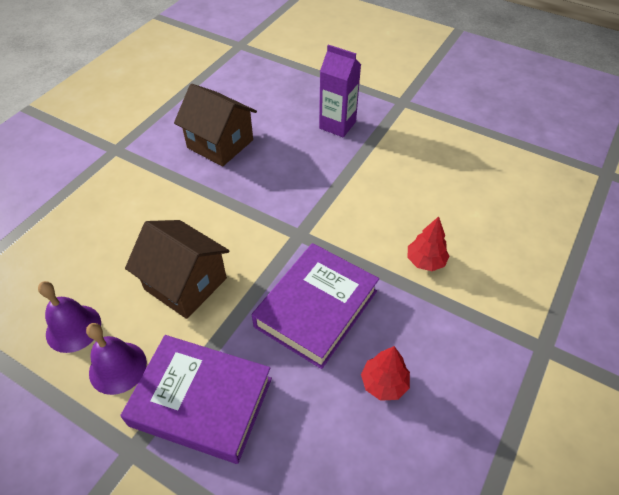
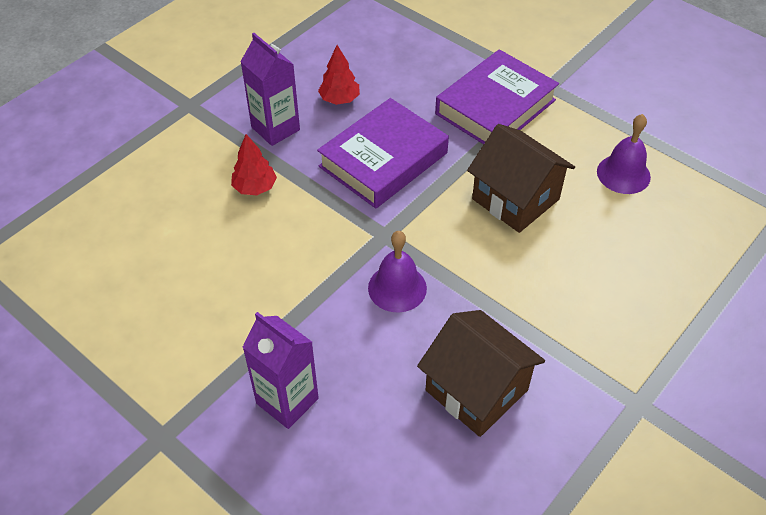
camera: 170 degrees left, 0 degrees up
purple bell [86,323,147,395] -> purple bell moved to [368,231,427,313]
purple book [120,335,272,464] -> purple book turned 75 degrees counterclockwise [435,49,559,144]
none -> purple carton [240,33,300,146]

